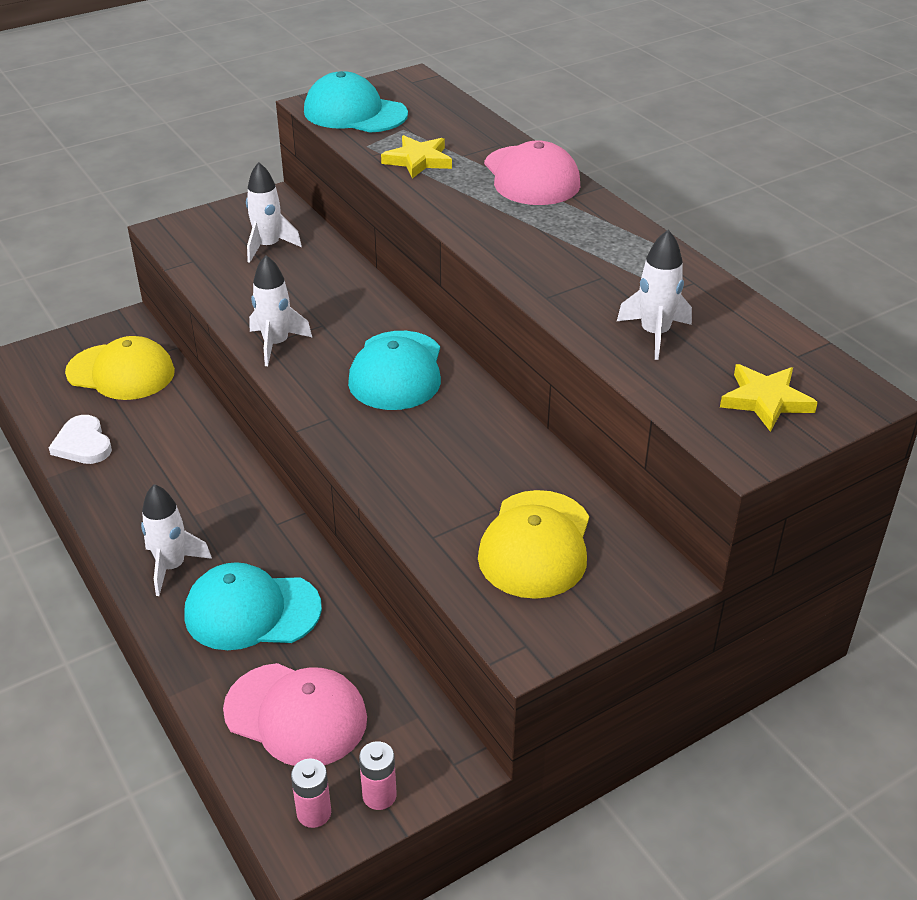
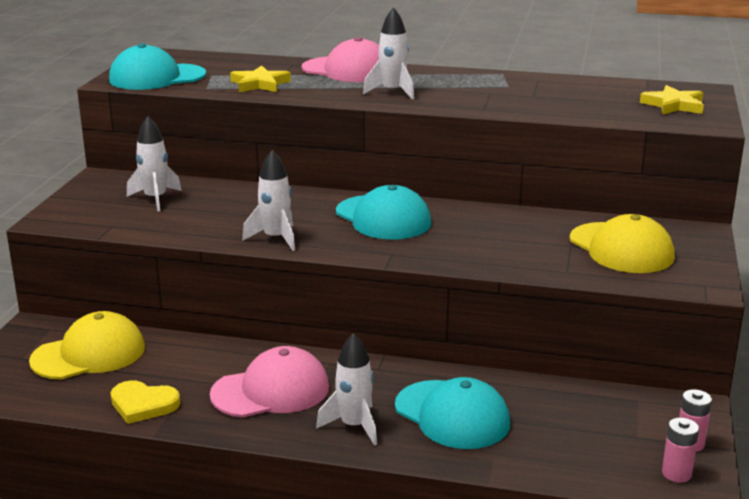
camera: 45 degrees left, 15 degrees down
white heart [49,415,112,464] -> yellow heart [110,380,180,424]
turquoise cap [184,562,322,650] -> turquoise cap turned 90 degrees counterclockwise [395,377,510,449]
pink cap [223,663,367,766] -> pink cap moved to [210,346,329,418]
white rocket [617,230,692,360] -> white rocket moved to [363,7,414,100]

